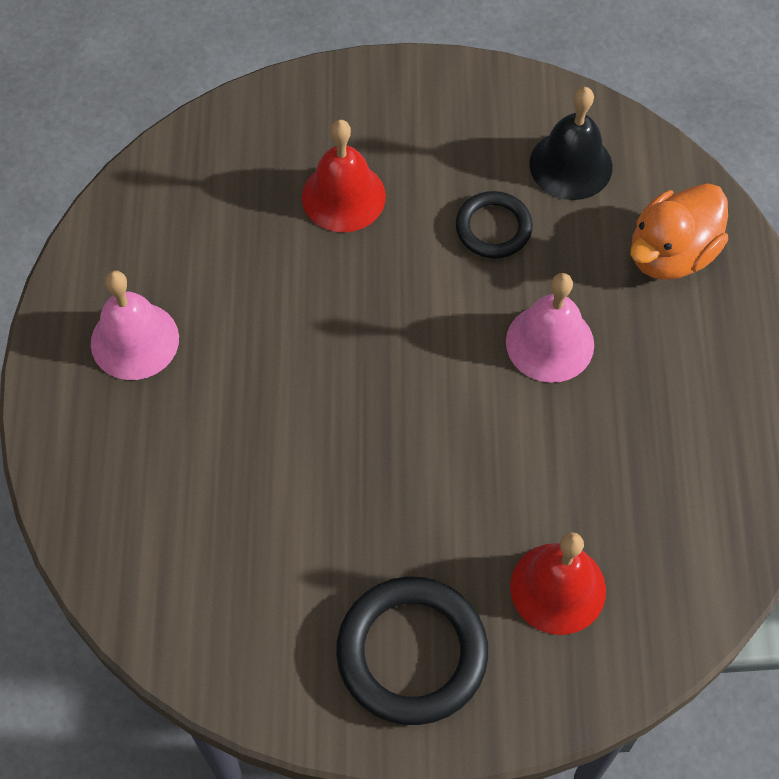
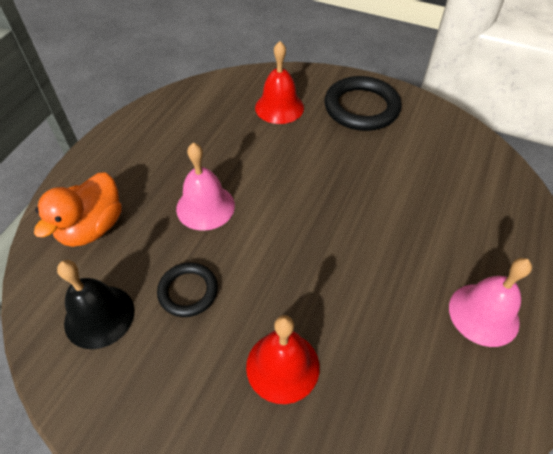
camera: 155 degrees left, 10 degrees down
orange duck [630,183,728,280] -> orange duck turned 135 degrees clockwise [34,172,122,247]

